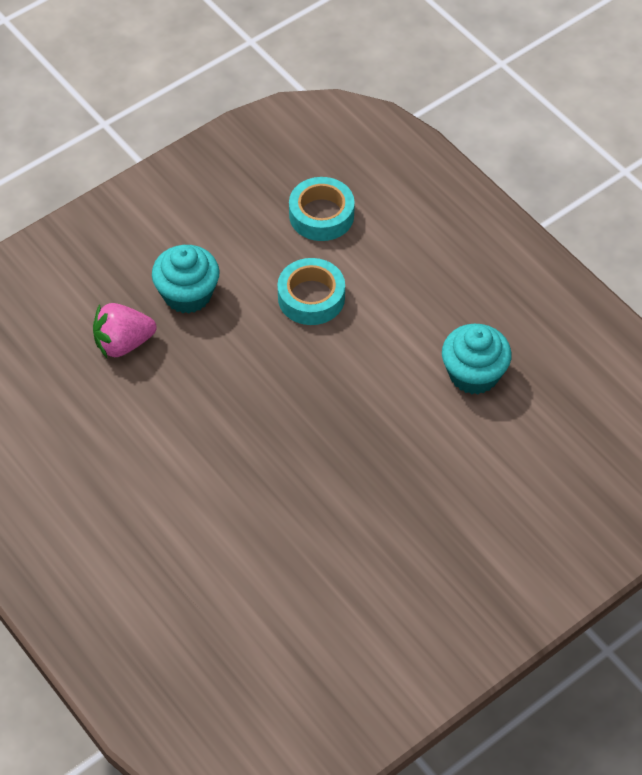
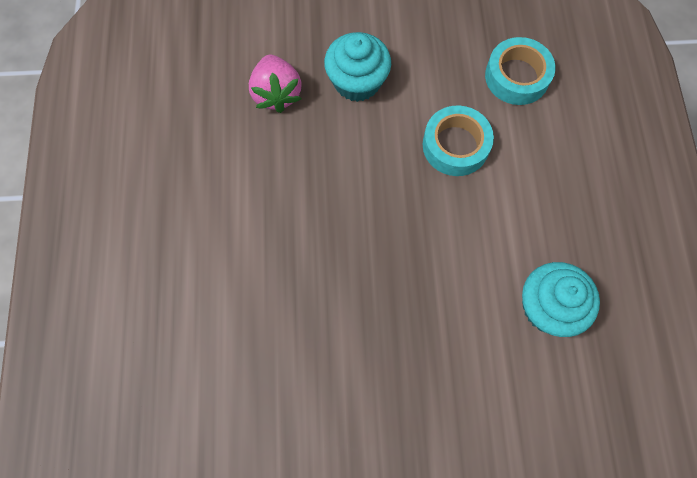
camera: 35 degrees right, 15 degrees up
pink strawberry [93,303,157,358] -> pink strawberry turned 120 degrees counterclockwise [249,55,302,113]

